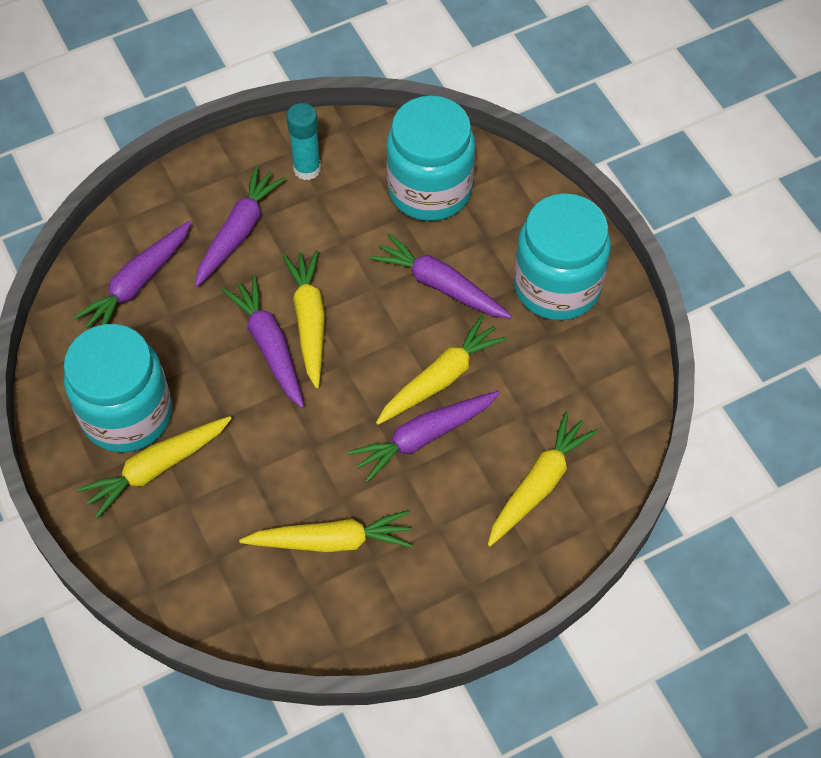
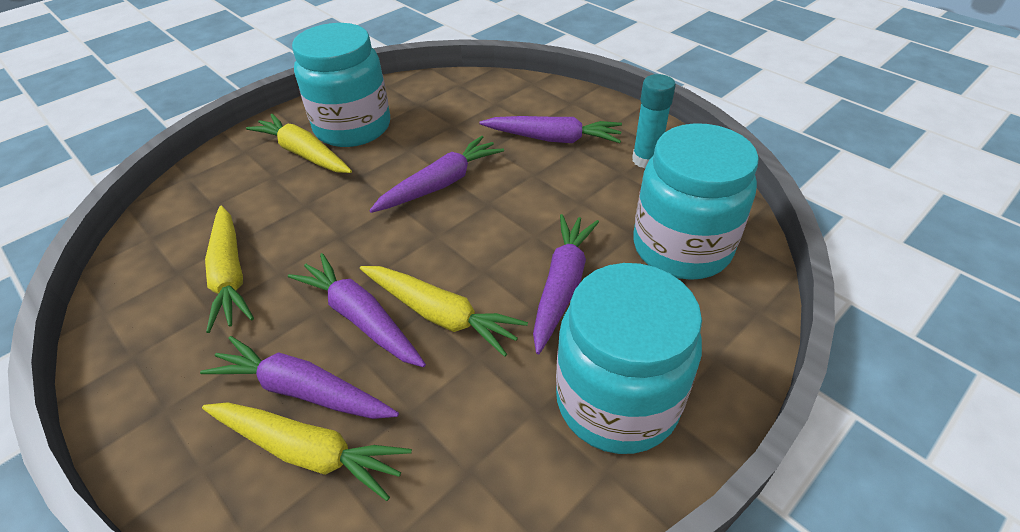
camera: 75 degrees right, 15 degrees down
purple carrot [73,221,191,328] -> purple carrot moved to [200,336,399,419]
yellow carrot [282,250,325,389] -> none

